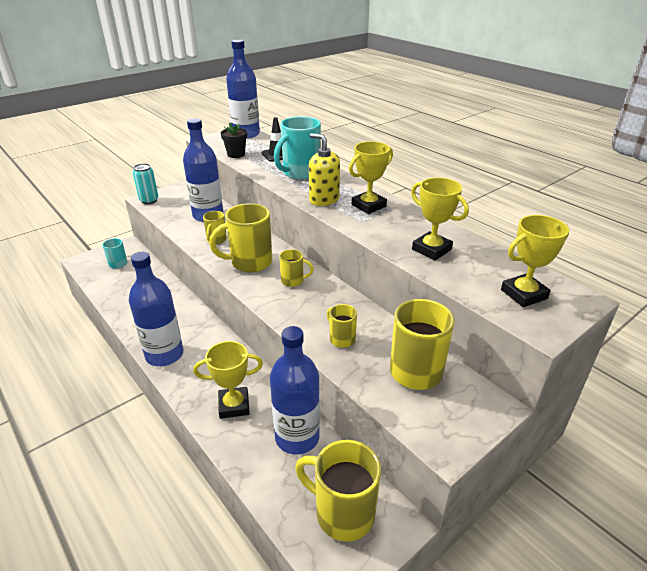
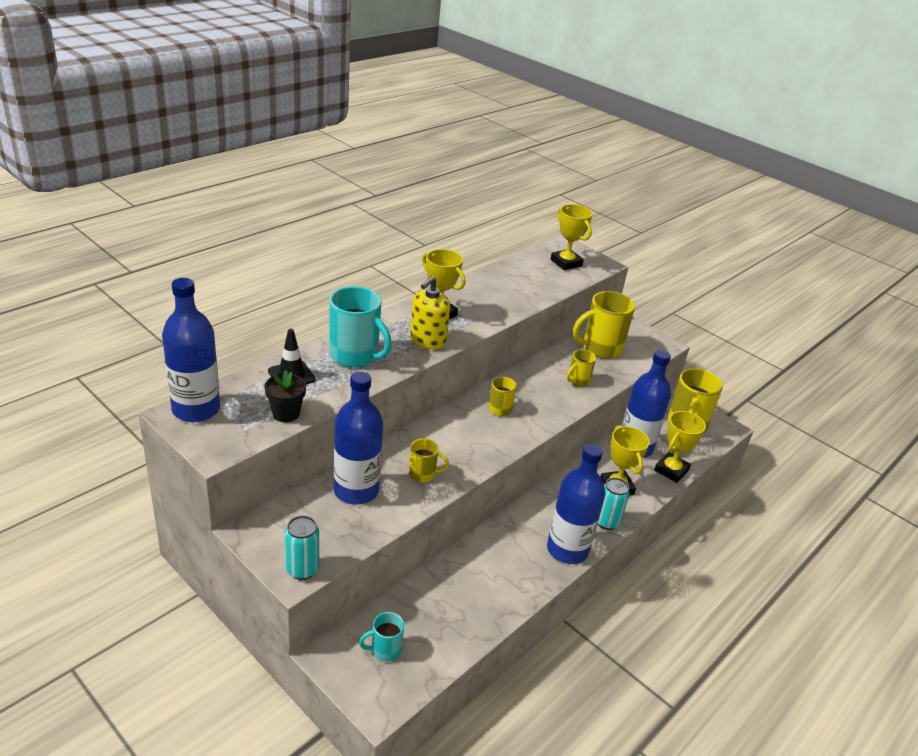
camera: 100 degrees left, 0 degrees up
yellow mug [209,203,272,272] -> none
yellow trophy [411,178,469,260] -> yellow trophy moved to [654,411,706,483]
none -> turquoise can [598,477,630,530]

